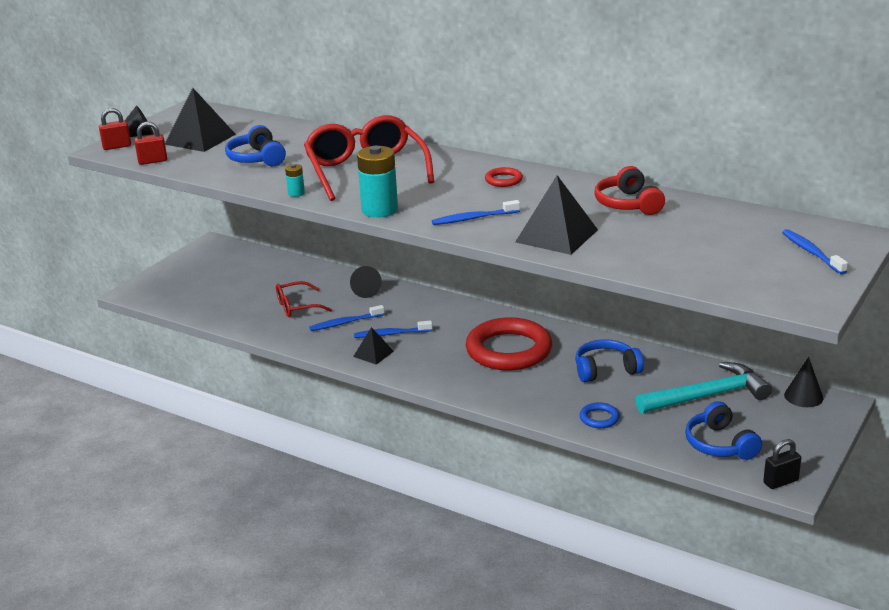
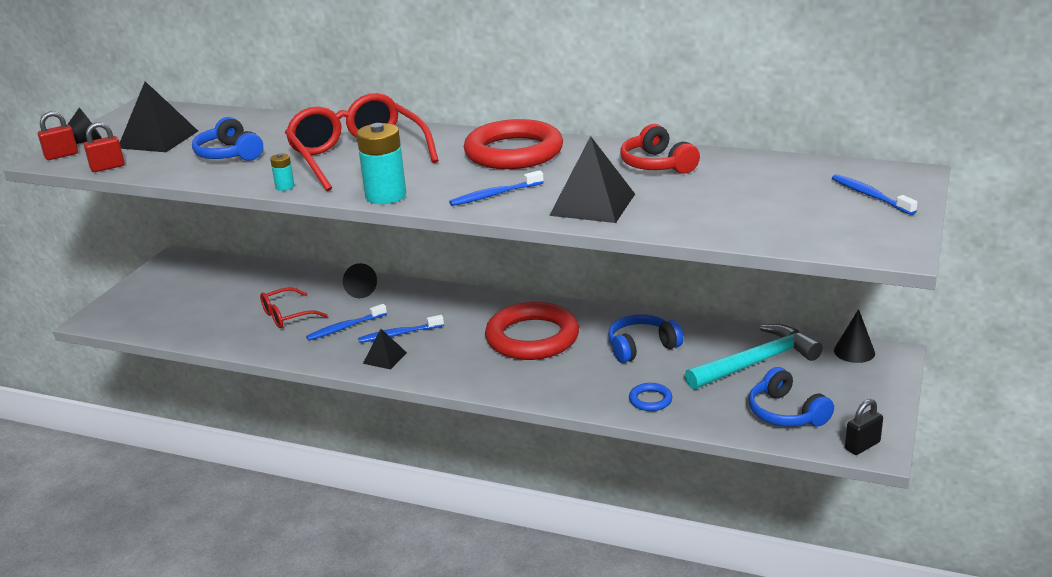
camera: 10 degrees left, 0 degrees up
red ring [485,167,523,187] -> red ring [464,119,563,169], size x2.39

